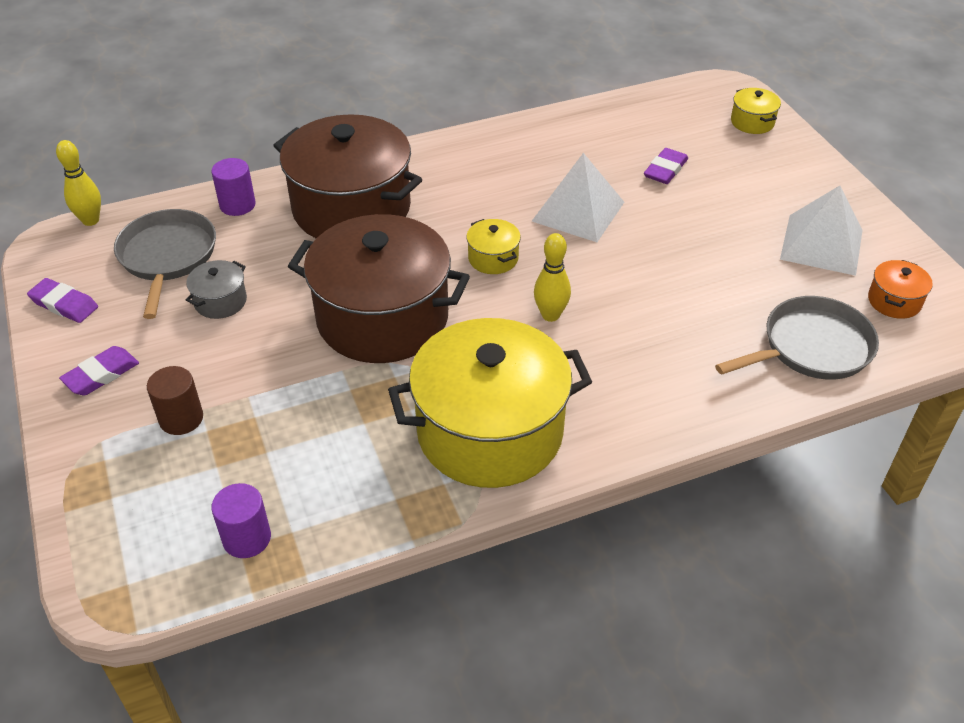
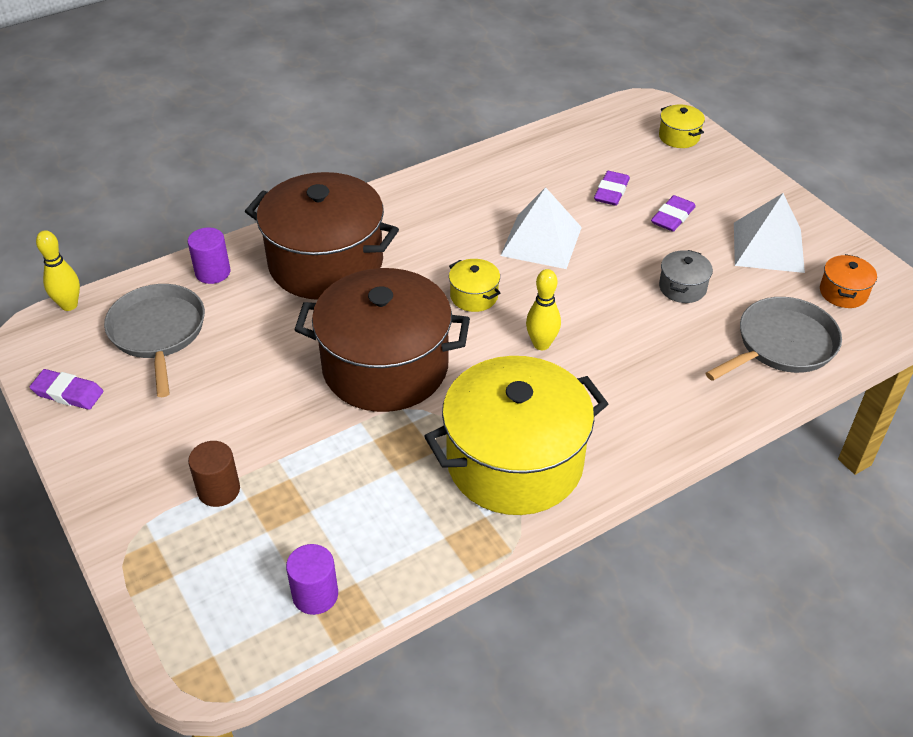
camera: 10 degrees left, 0 degrees up
purple eraser [59,346,139,396] -> purple eraser moved to [651,195,696,232]
grey pot [186,260,247,319] -> grey pot moved to [659,250,713,303]

